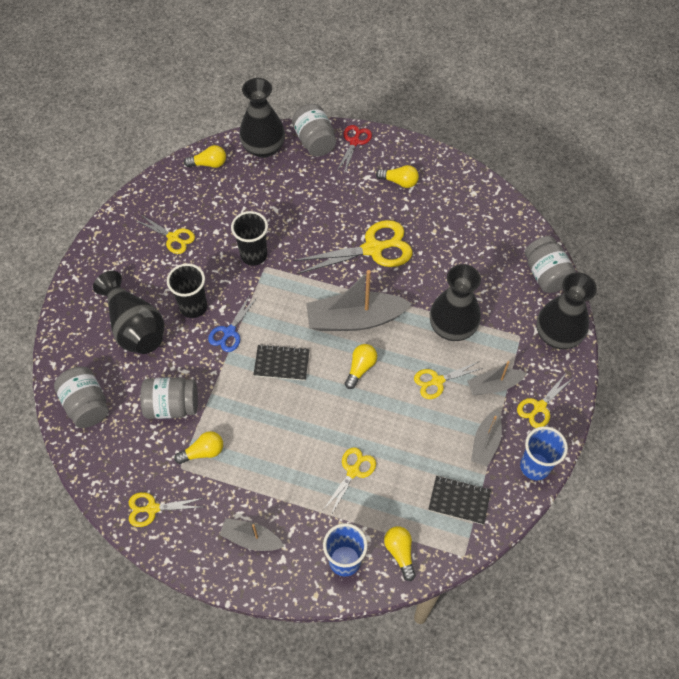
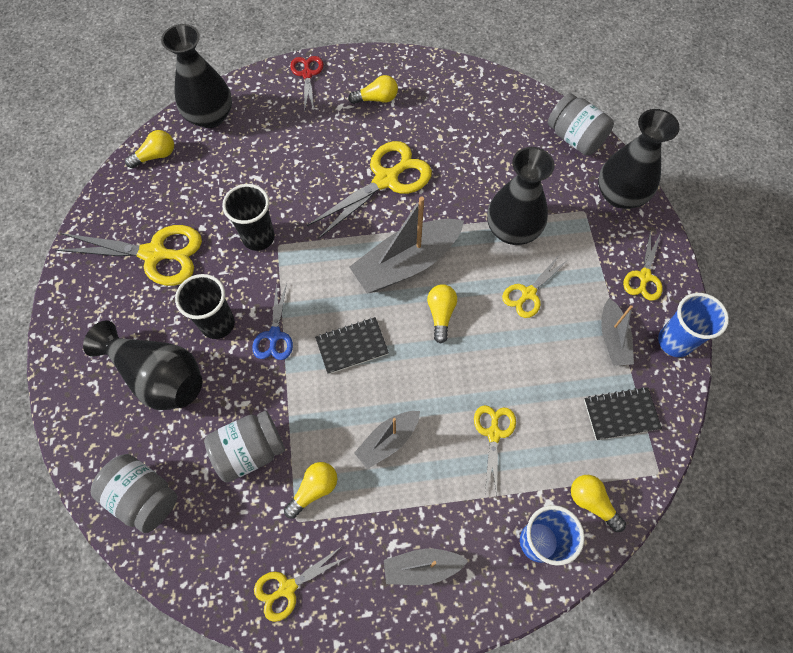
camera: 25 degrees left, 5 degrees up
yellow scissors [137,215,195,254] -> yellow scissors [56,225,202,286], size x1.80
grey jar [292,104,336,157] -> none
grey boat [467,361,526,395] -> grey boat moved to [354,411,420,469]

